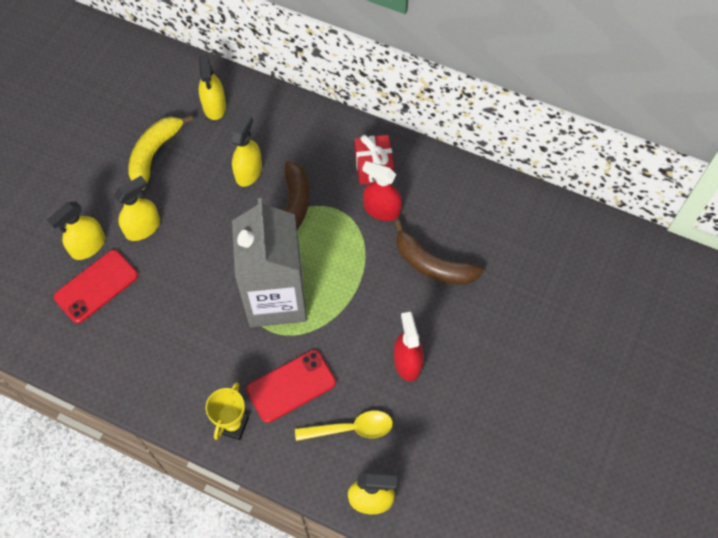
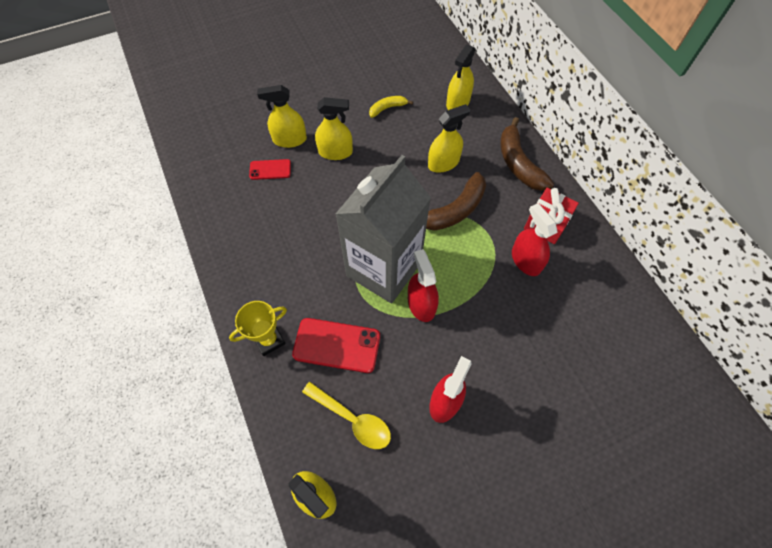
camera: 40 degrees right, 0 degrees up
red phone [53,250,138,323] -> red phone [249,159,291,180], size x0.59
yellow banana [128,115,193,190] -> yellow banana [369,96,413,118], size x0.55
brown banana [394,220,484,285] -> brown banana moved to [500,117,554,191]
none -> red spray bottle [408,249,439,322]

